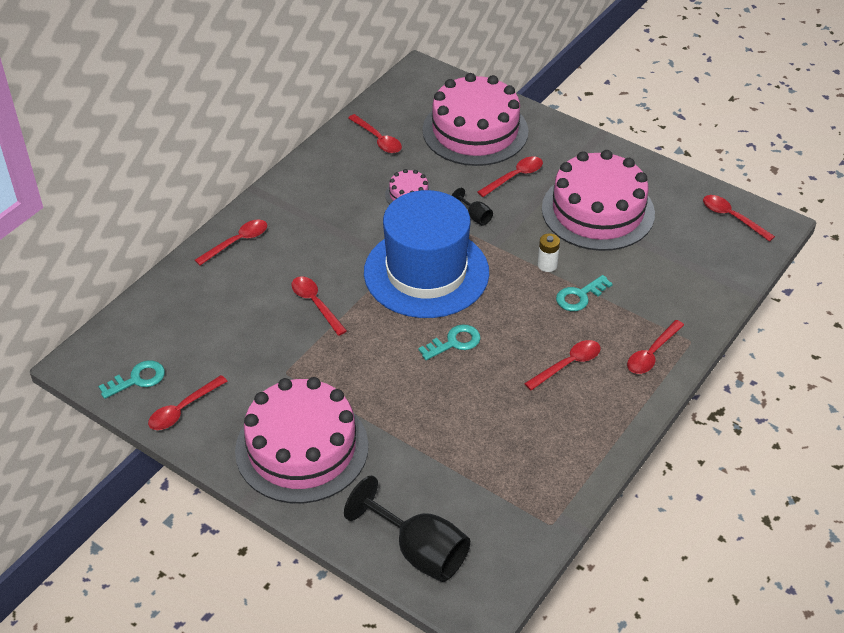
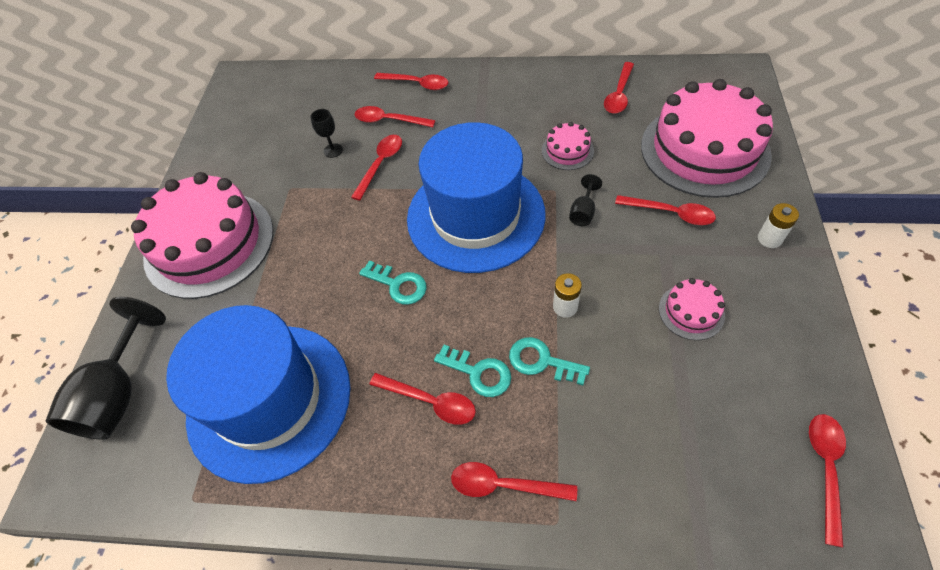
camera: 65 degrees right, 10 degrees up
turquoise key [98,360,165,399] -> turquoise key moved to [434,345,511,397]
red spoon [148,375,228,430] -> red spoon moved to [355,106,436,127]
pink cake [542,150,655,251] -> pink cake [659,278,725,340], size x0.43
none -> blue hat [166,305,351,484]
none -> black goblet [310,109,343,158]
none -> white battery [758,203,799,248]

